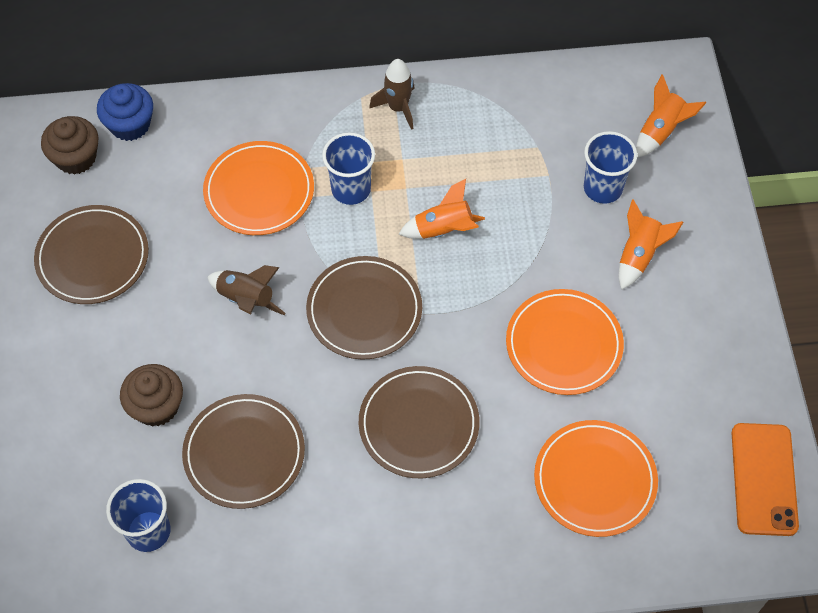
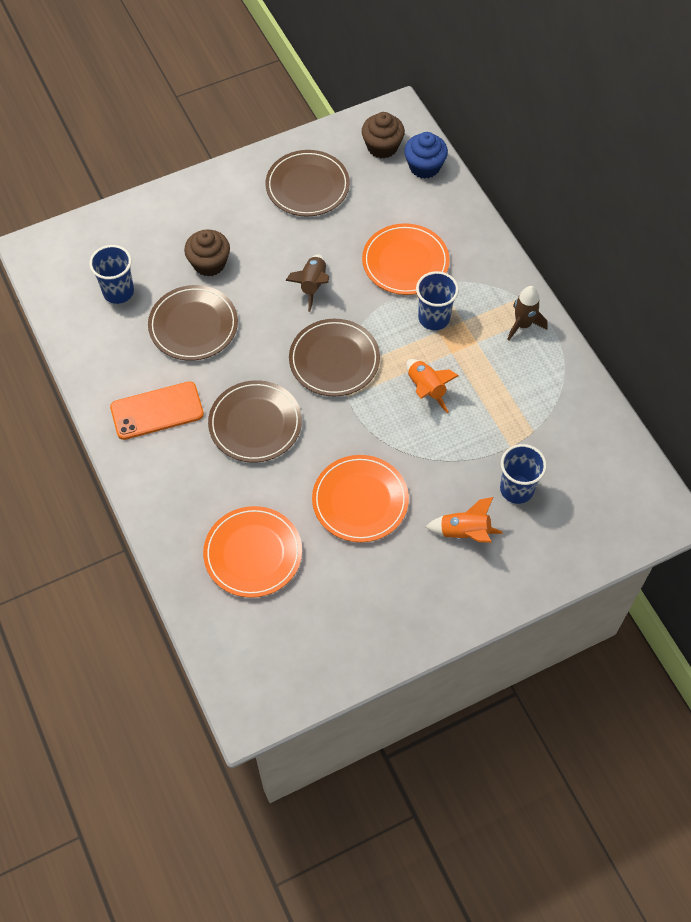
camera: 70 degrees right, 0 degrees up
orange rocket [636,74,706,158] -> none
orange phone [732,423,799,536] -> orange phone moved to [110,381,204,440]

